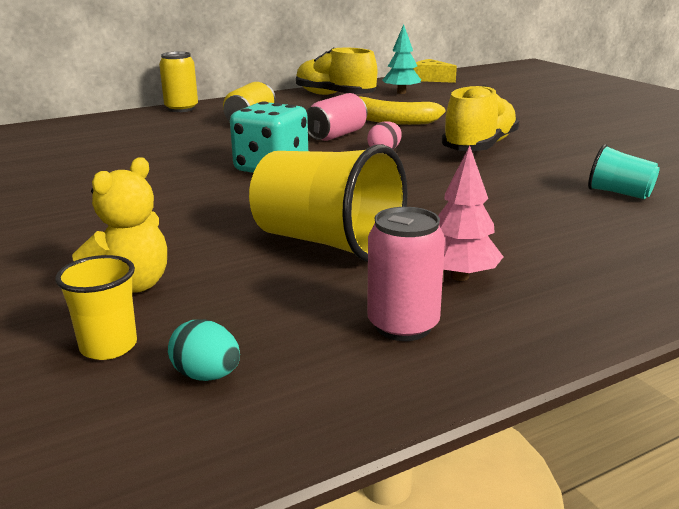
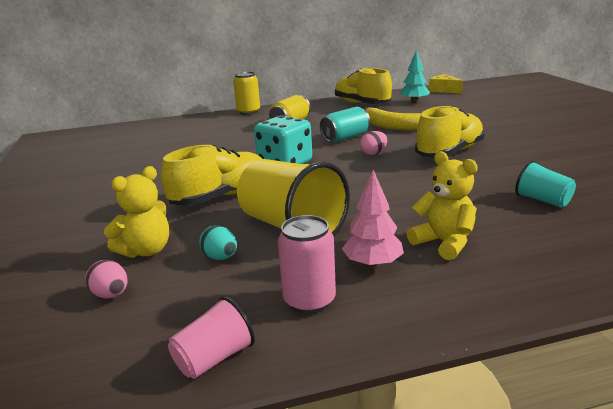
camera: 15 degrees right, 0 degrees up
yellow cup [55,255,137,360] -> pink egg [85,260,127,299]
turquoise egg [168,319,240,381] -> turquoise egg moved to [199,226,237,260]
pink can [306,93,367,141] -> turquoise can [320,107,370,142]
none -> yellow shoe [161,145,262,206]
none -> pink cup [168,296,255,379]
none -> yellow teddy bear [407,151,478,260]

